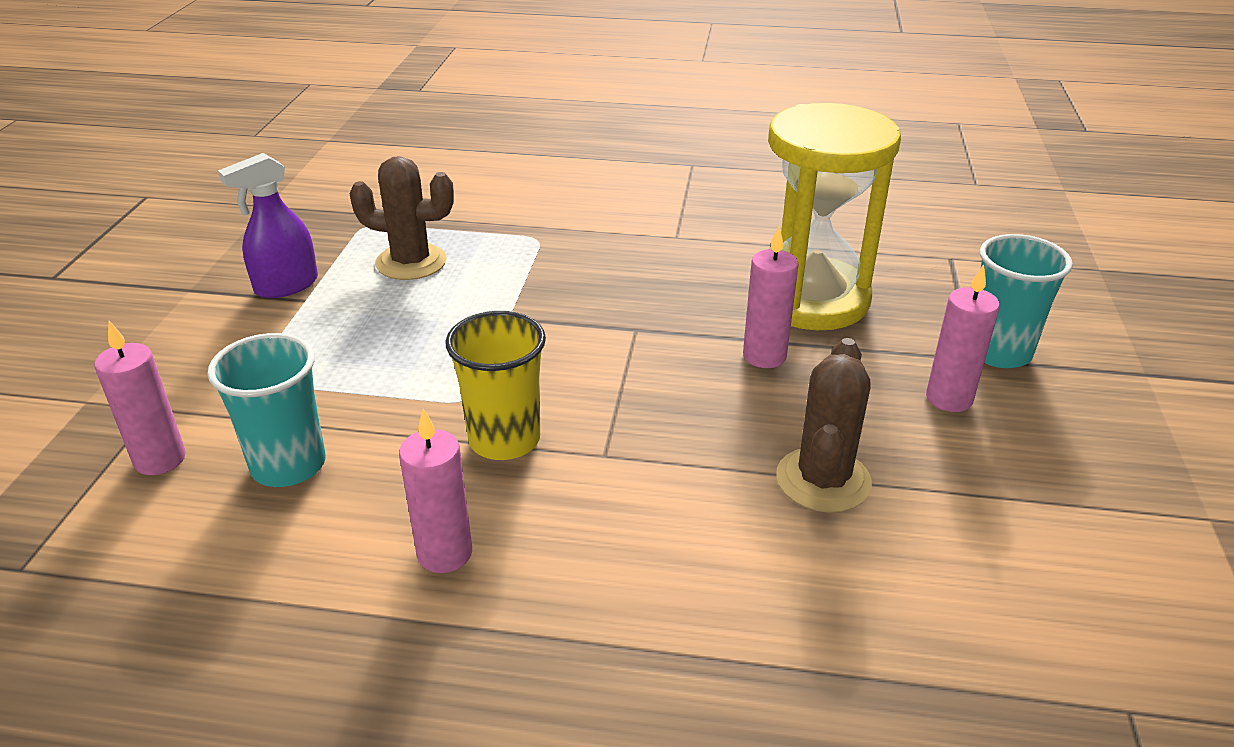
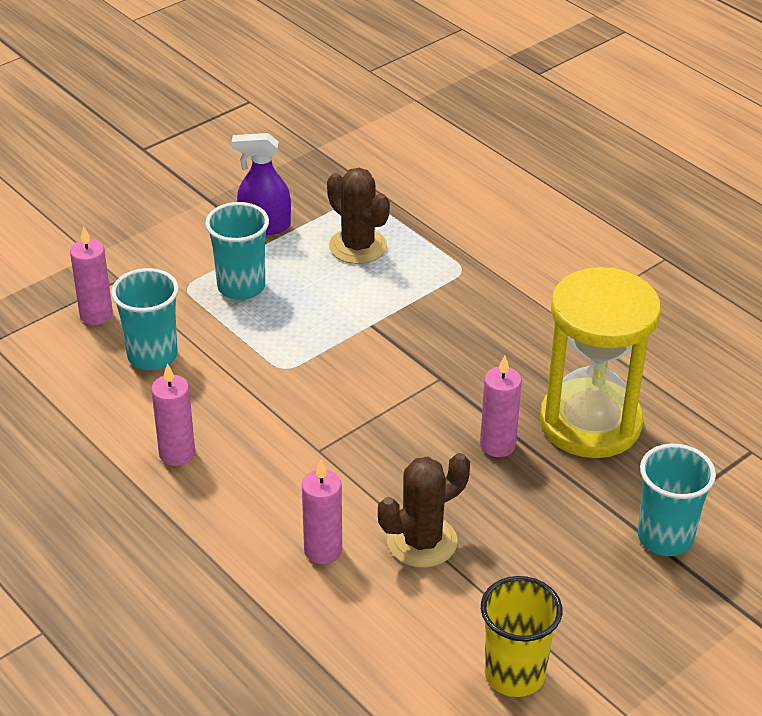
camera: 40 degrees right, 5 degrees up
yellow cup [445,311,546,460] -> yellow cup moved to [481,576,562,697]
pink candle [926,264,1000,412] -> pink candle moved to [302,460,342,564]
none -> turquoise cup [205,202,269,300]

